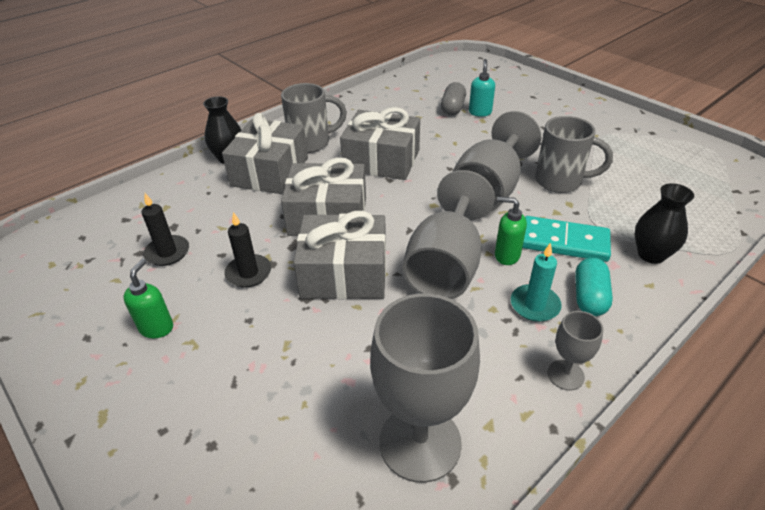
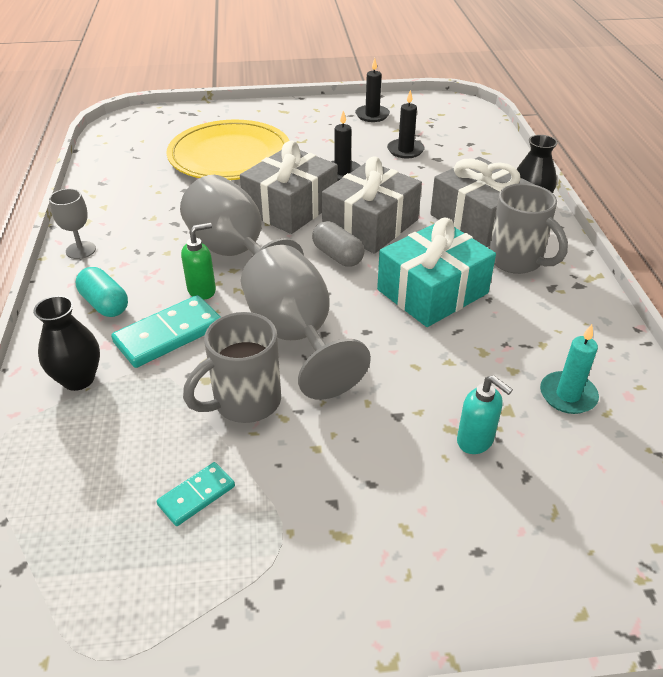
camera: 125 degrees right, 0 degrees up
green soap dispenser [123,259,173,338] -> none
grey mug [281,83,347,153] -> grey mug turned 60 degrees counterclockwise [489,183,568,274]
grey gift [340,107,420,180] -> turquoise gift [377,218,496,327]
grey goblet [370,293,480,483] -> none
grey capsule [441,82,466,116] -> grey capsule moved to [312,221,364,267]
turquoise candle [511,243,562,322] -> turquoise candle moved to [540,324,599,414]
none -> turquoise domino [157,462,235,526]
none -> yellow plate [167,120,290,180]
none -> black candle [355,58,390,122]

